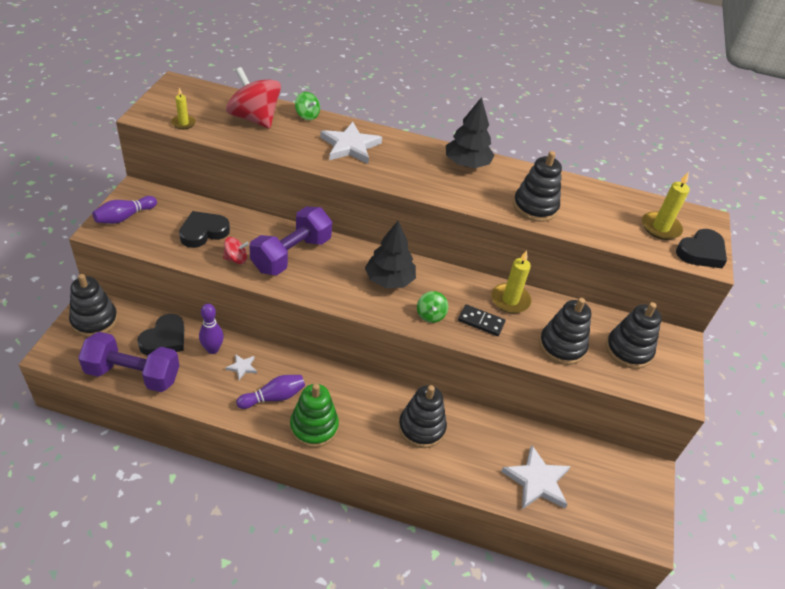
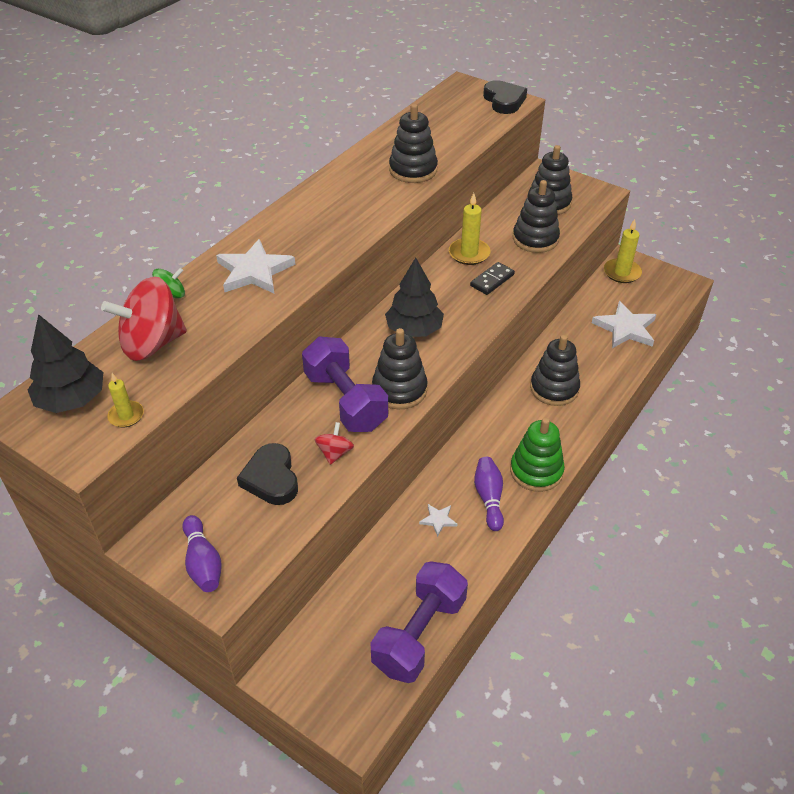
camera: 65 degrees left, 0 degrees up
black stacking toy [69,274,118,337] -> black stacking toy moved to [372,328,428,409]
black heart [137,314,184,356] -> none
purple bowling pin [199,304,224,354] -> none
green spinning top [417,291,448,323] -> none
black tree [446,97,494,168] -> black tree moved to [28,314,103,413]
yellow candle [642,172,690,240] -> yellow candle moved to [604,219,642,283]

